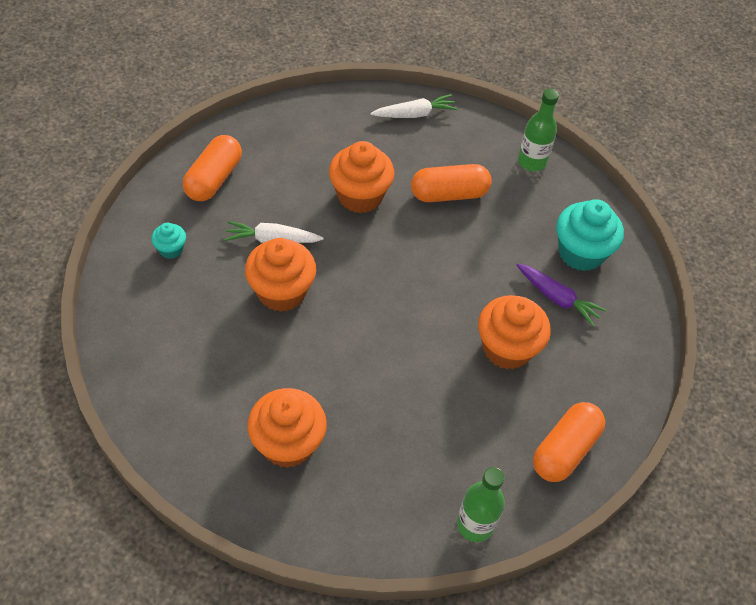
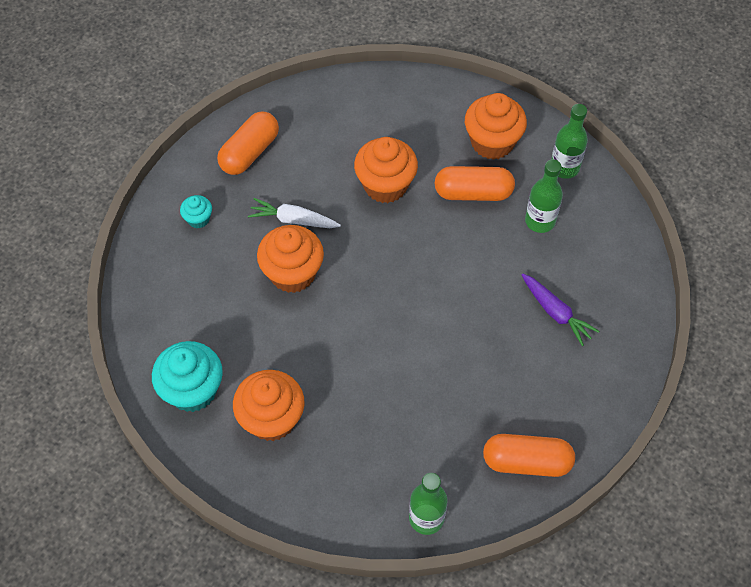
camera: 15 degrees right, 5 degrees up
white carrot [371,94,458,118] -> none
orange cupcake [478,295,550,369] -> orange cupcake moved to [465,93,527,160]
orange capsule [533,402,605,482] -> orange capsule turned 45 degrees clockwise [483,434,575,477]
turquoise cupcake [557,199,624,271] -> turquoise cupcake moved to [152,341,223,412]
none -> green bottle [525,159,563,233]

